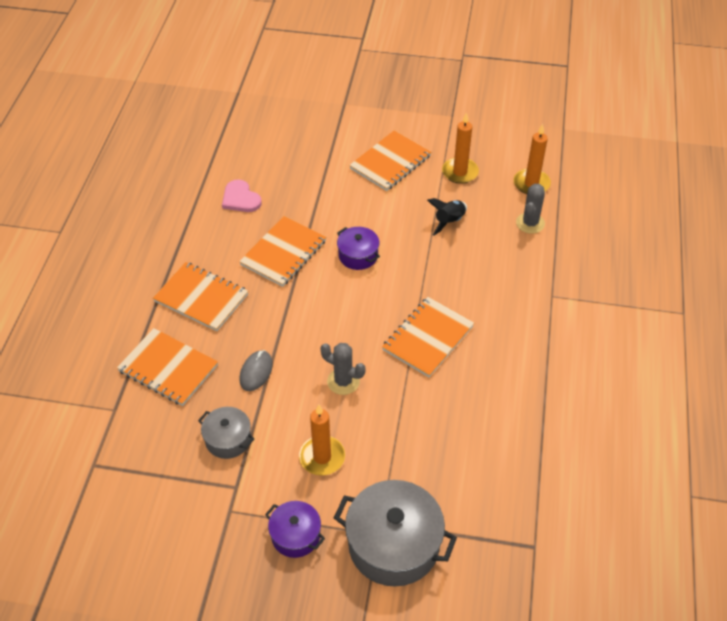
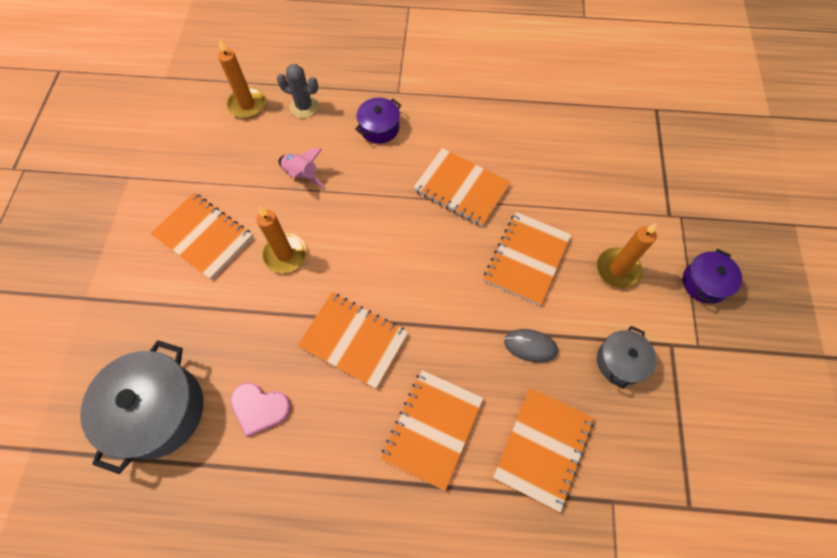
camera: 95 degrees left, 15 degrees up
pink heart [222,180,262,212] -> pink heart turned 60 degrees clockwise [230,383,291,437]
grey cactus [320,343,365,395] -> orange notebook [484,212,571,306]
grey pot [334,480,457,587] -> grey pot moved to [80,340,203,474]
purple pot [337,227,380,270] -> purple pot moved to [355,97,401,144]
black rocket [427,198,467,236] -> pink rocket [279,148,325,188]
orange candle [442,112,479,184] -> orange candle moved to [256,206,306,273]

